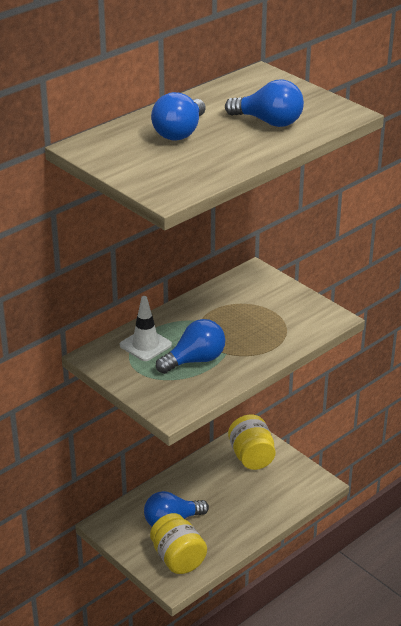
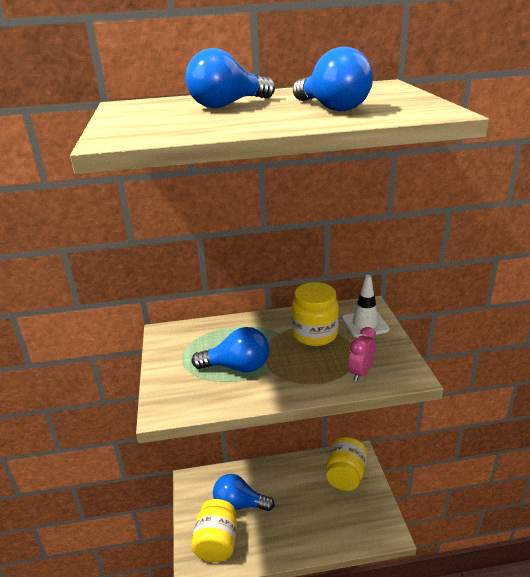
camera: 35 degrees right, 5 degrees down
white traffic cone [120,296,172,361] -> white traffic cone moved to [342,275,390,338]
none -> yellow jar [292,282,339,346]
none -> pink clock [348,327,376,381]

